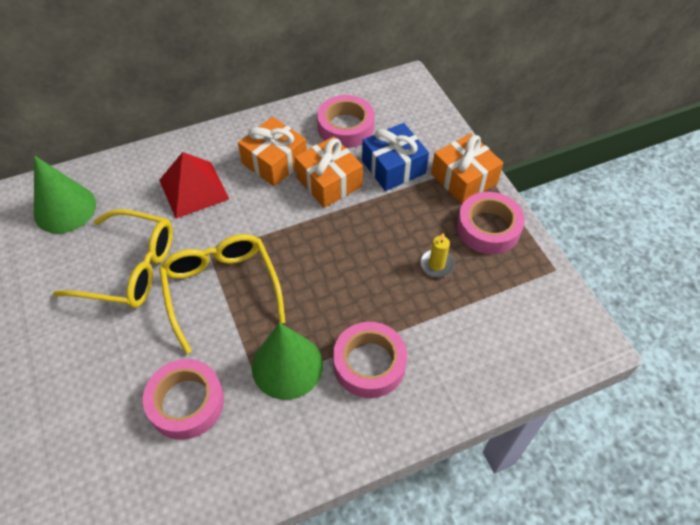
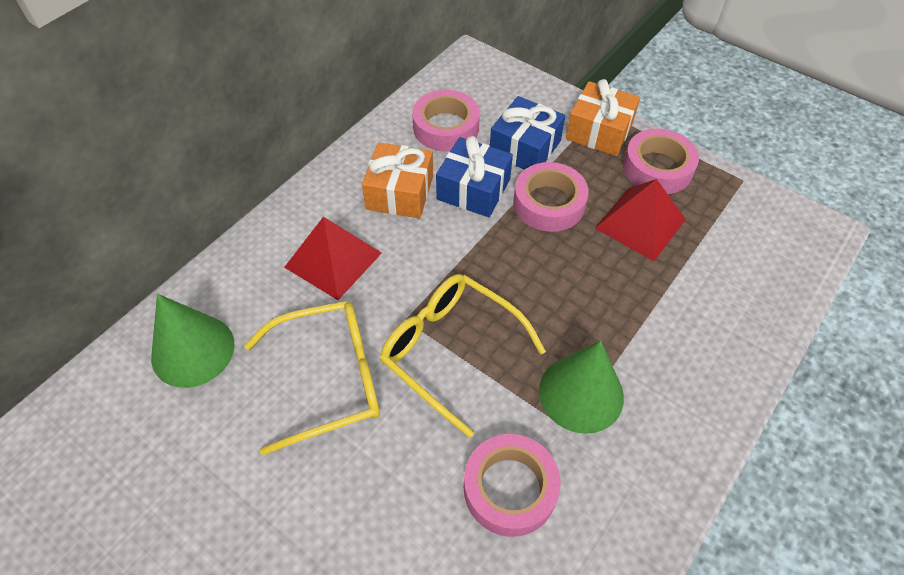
camera: 30 degrees left, 0 degrees up
orange gift [295,136,363,208] -> blue gift [436,136,513,217]
pink tape [333,322,407,398] -> pink tape moved to [513,162,589,232]
yellow candle [420,233,455,277] -> red pyramid [595,179,686,261]

